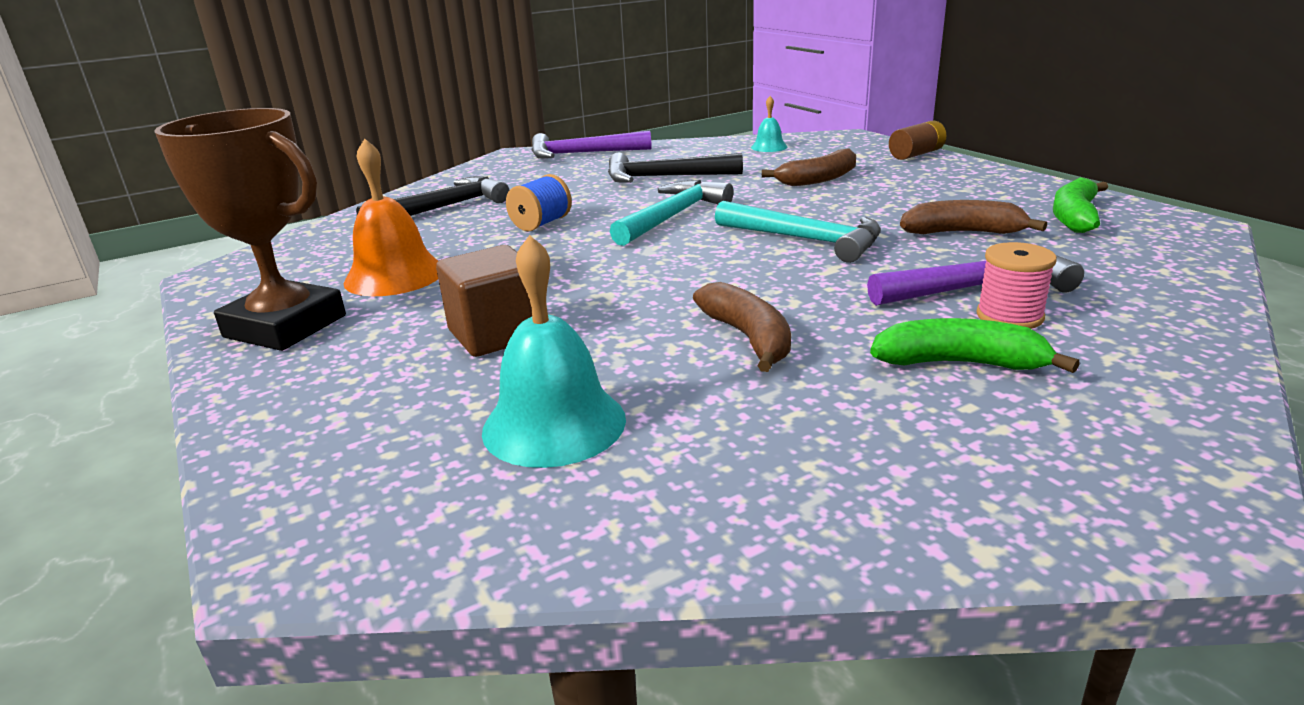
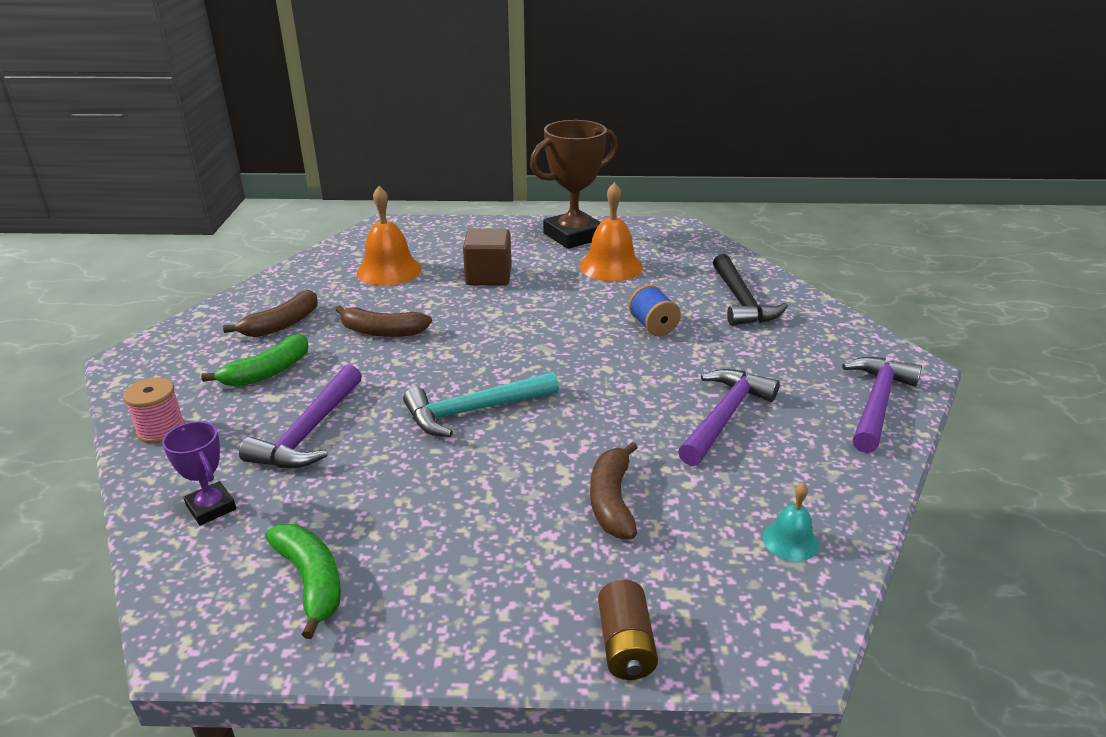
camera: 120 degrees right, 5 degrees up
turquoise bell [482,235,626,468] -> orange bell [357,186,422,286]
black hammer [608,153,743,183] -> purple hammer [678,369,780,466]
turquoise hammer [610,180,734,246] -> none
brown banana [900,200,1047,234] -> brown banana moved to [223,290,318,337]
pink spool [976,242,1057,329] -> pink spool moved to [123,377,185,443]
none -> purple trophy [162,421,236,526]

